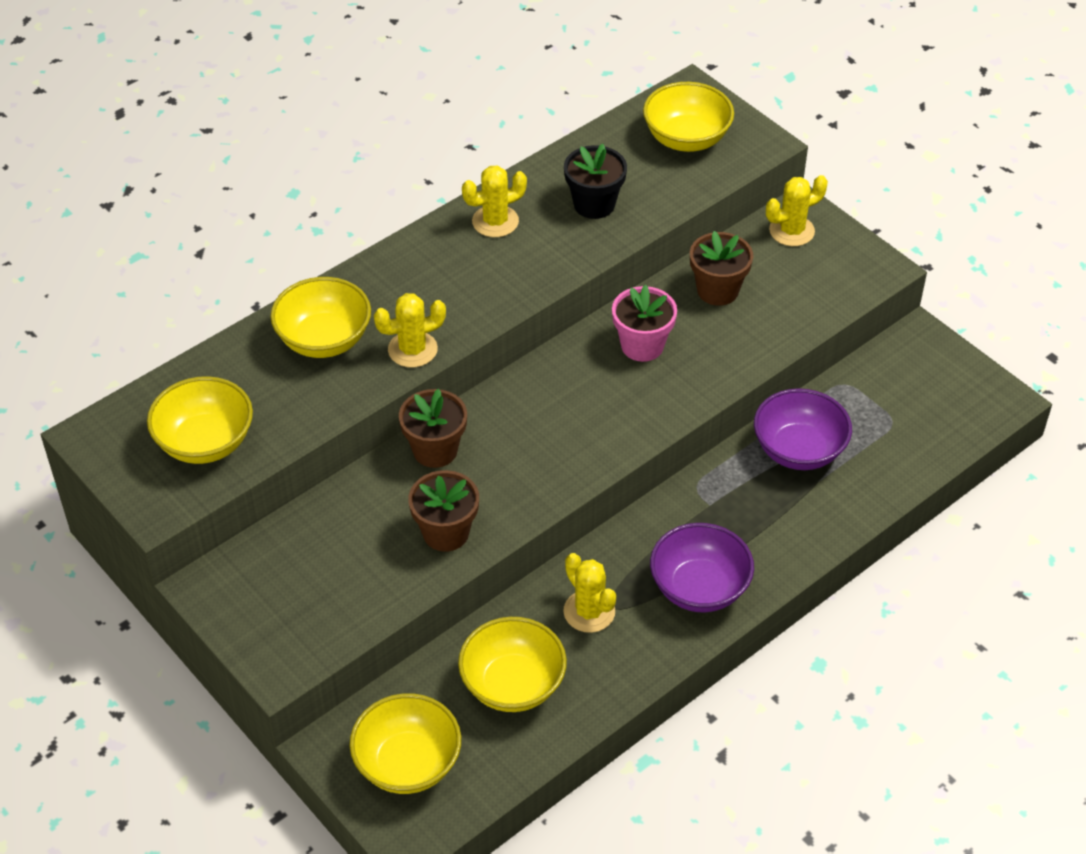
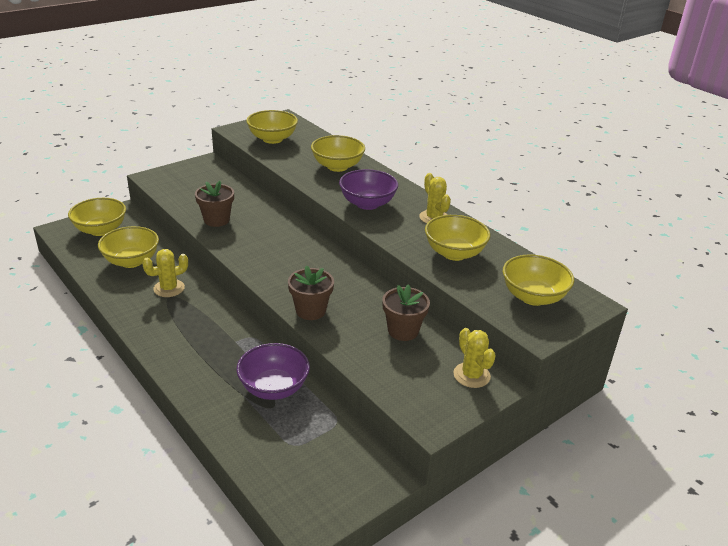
camera: 90 degrees right, 15 degrees down
yellow cactus [374,293,446,367] -> none
brown flower pot [399,389,467,468] -> brown flower pot moved to [288,265,334,320]
black flower pot [564,144,627,219] -> yellow bowl [425,215,490,261]
pink flower pot [612,285,677,362] -> none
purple bowl [650,523,754,612] -> purple bowl moved to [339,169,398,210]

